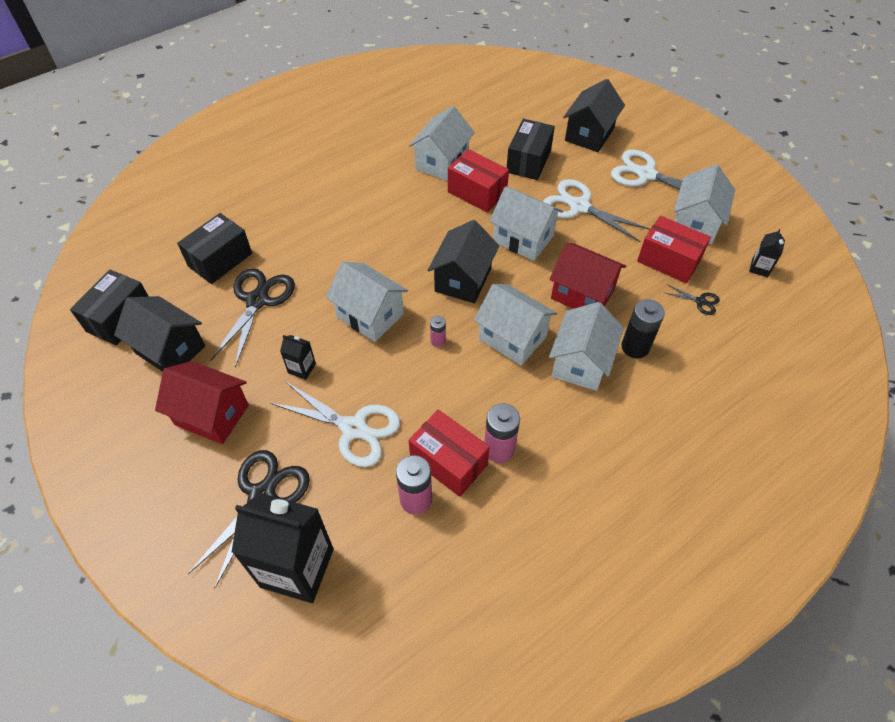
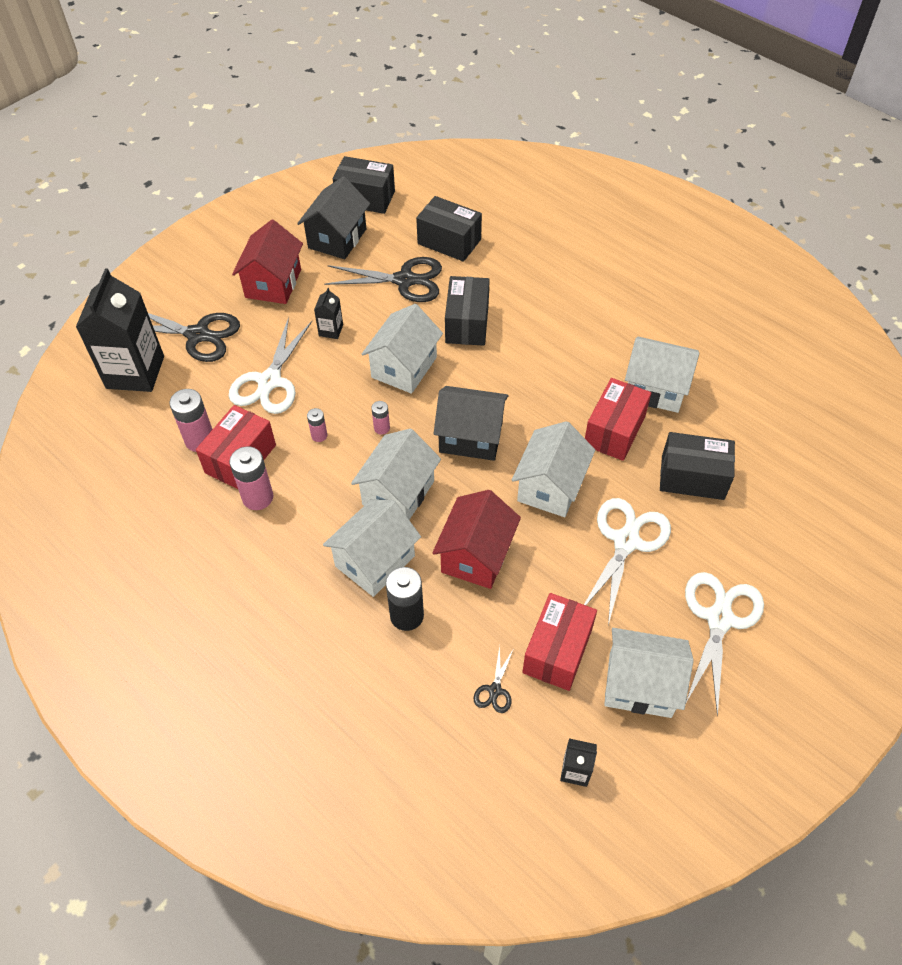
camera: 80 degrees right, 0 degrees up
white house [549,302,624,391] -> white house turned 60 degrees counterclockwise [323,499,421,597]
black house [563,79,625,152] -> none
none -> pink battery [307,408,327,442]
none -> black box [445,276,490,346]

